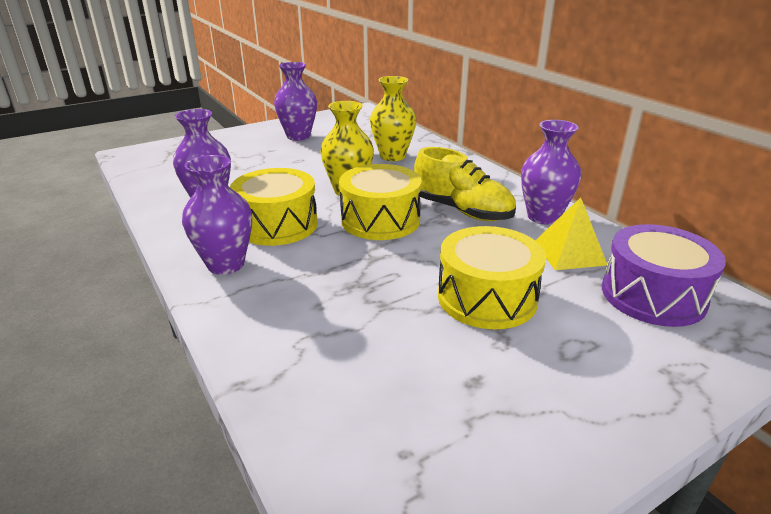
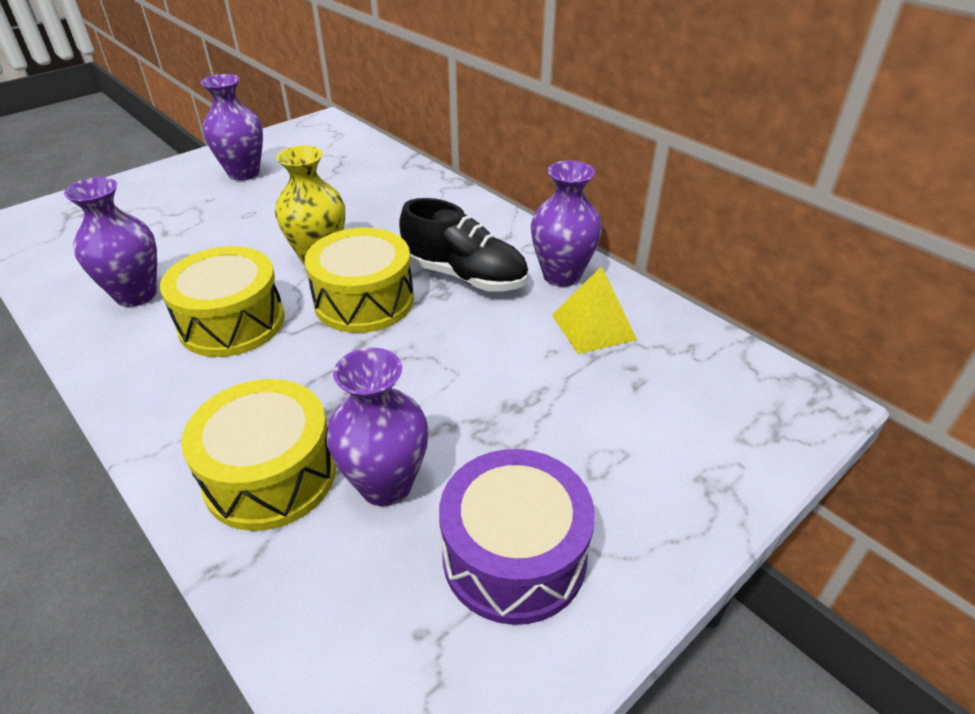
camera: 10 degrees left, 10 degrees up
purple vase [182,155,252,275] -> purple vase moved to [326,348,429,506]
yellow vase [370,76,416,161] -> none
yellow shoe [414,147,516,221] -> black shoe [399,198,528,292]
yellow drum [438,226,546,329] -> yellow drum moved to [181,379,336,531]
purple drum [602,224,726,327] -> purple drum moved to [439,449,595,625]

